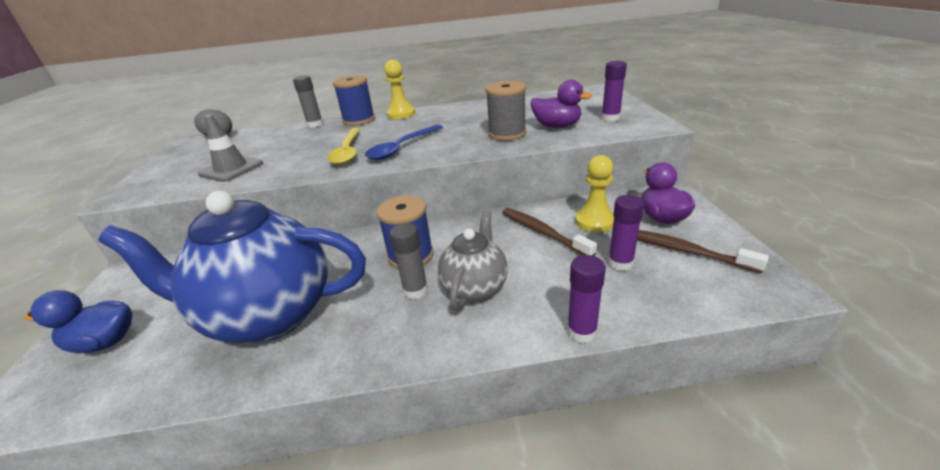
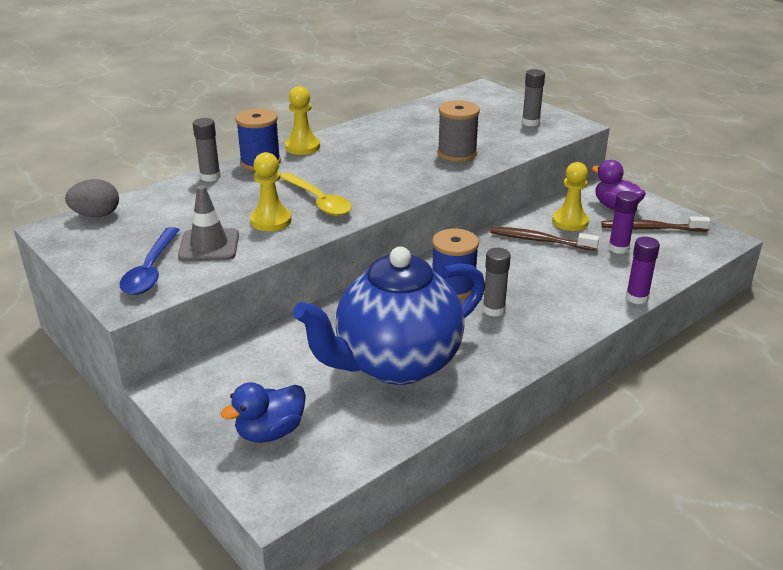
camera: 35 degrees left, 0 degrees up
blue spoon [365,125,443,160] -> blue spoon moved to [120,227,179,295]
grey teapot [438,211,508,310] -> none
purple duck [531,80,592,128] -> none
purple glue stick [601,61,627,122] -> grey glue stick [522,69,545,126]
none -> yellow pawn [250,152,292,231]

